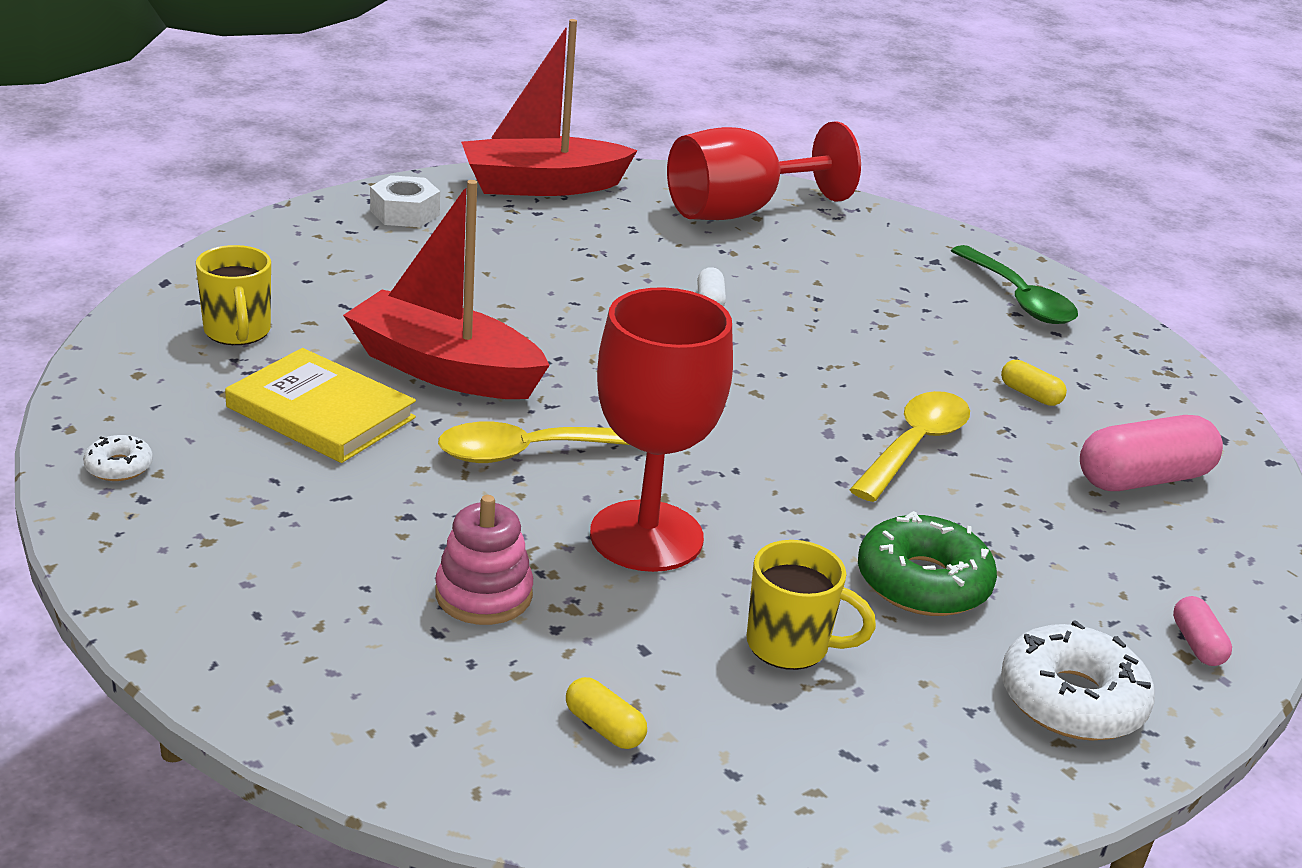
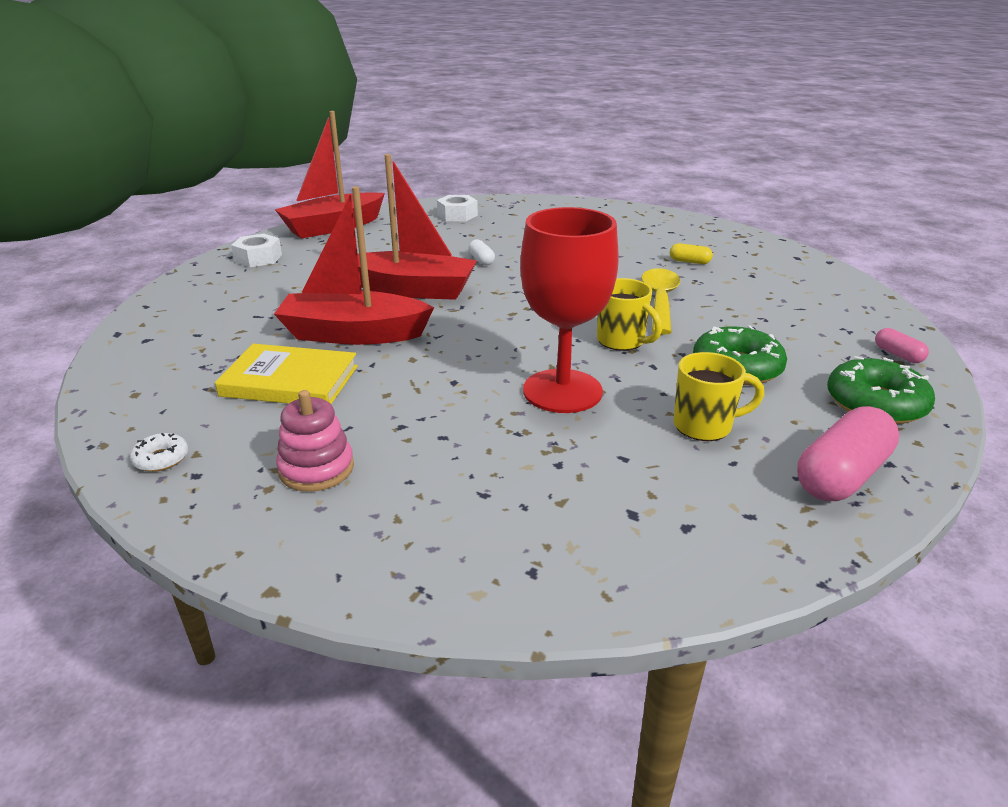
camera: 20 degrees left, 0 degrees up
yellow mug [196,245,271,345] -> yellow mug moved to [597,278,662,351]
pink stacking toy [435,495,533,625] -> pink stacking toy moved to [276,390,354,492]
yellow spoon [438,422,630,463] -> none
yellow capsule [566,677,647,749] -> none
red goblet [667,121,861,220] -> white nut [437,195,478,221]
green spoon [951,245,1078,324] -> none
white donut [1001,620,1155,741] -> green donut [827,356,935,424]
pink capsule [1080,415,1223,491] -> pink capsule moved to [797,406,899,501]
none -> red boat [358,154,477,300]

